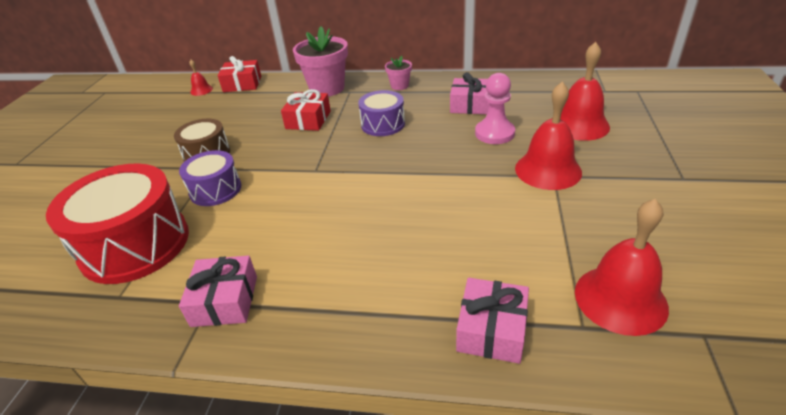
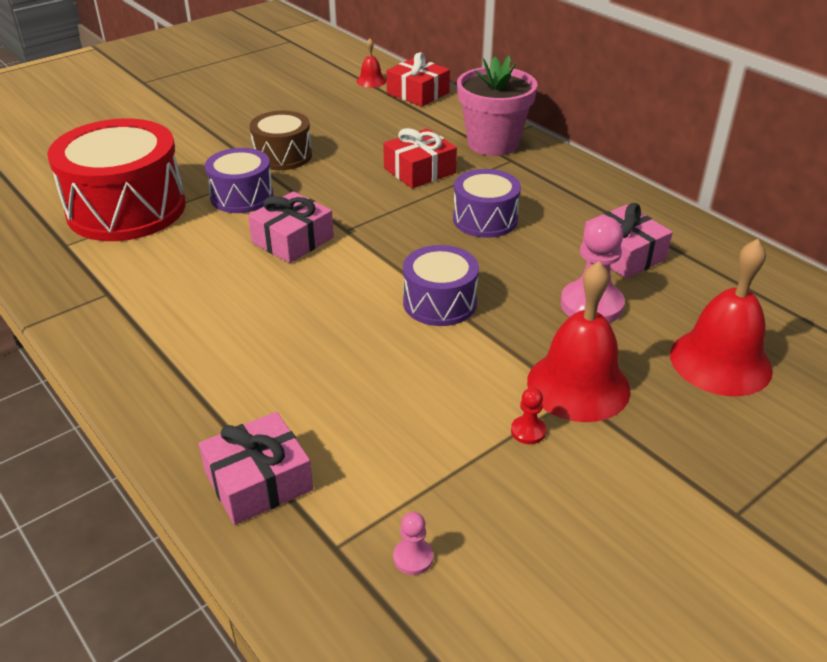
camera: 40 degrees right, 0 degrees up
pink gift [179,256,257,327] -> pink gift moved to [248,191,334,263]
pink flower pot [385,56,412,90] -> none
red bell [575,199,669,336] -> pink pawn [393,512,433,575]
none -> purple drum [403,245,479,326]
none -> red pawn [511,388,546,444]

